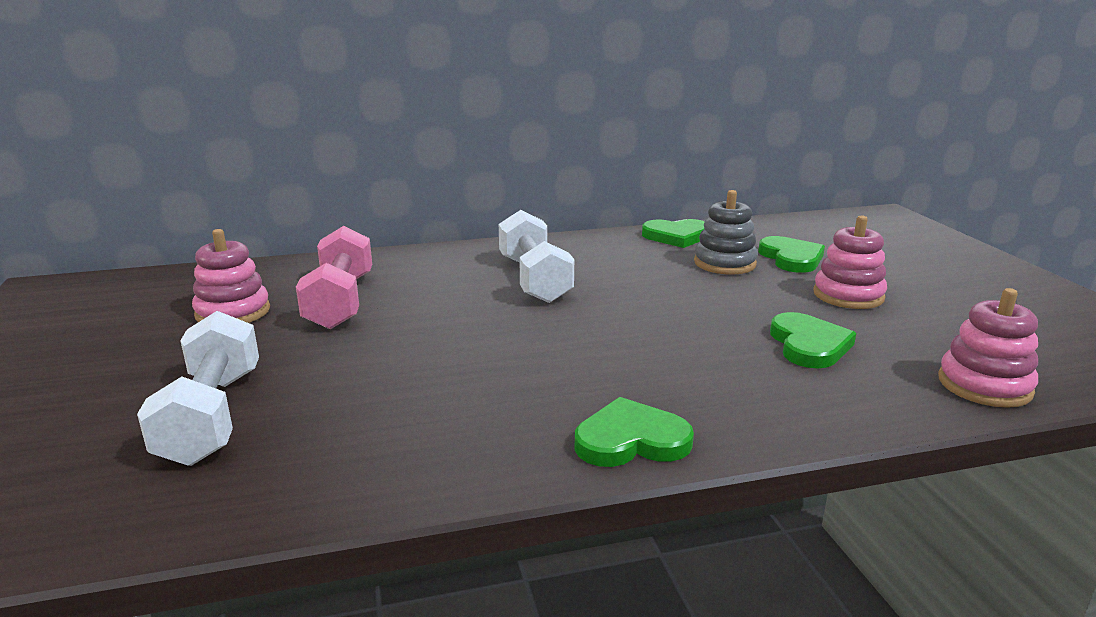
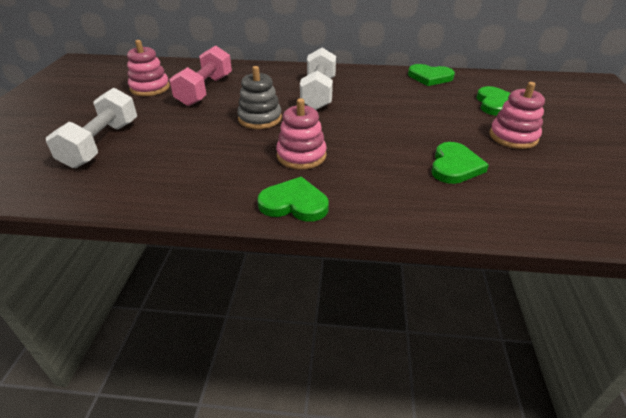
camera: 20 degrees right, 15 degrees up
grey stacking toy [694,190,758,275] -> grey stacking toy moved to [237,66,282,129]
pink stacking toy [938,288,1038,408] -> pink stacking toy moved to [276,98,327,169]

